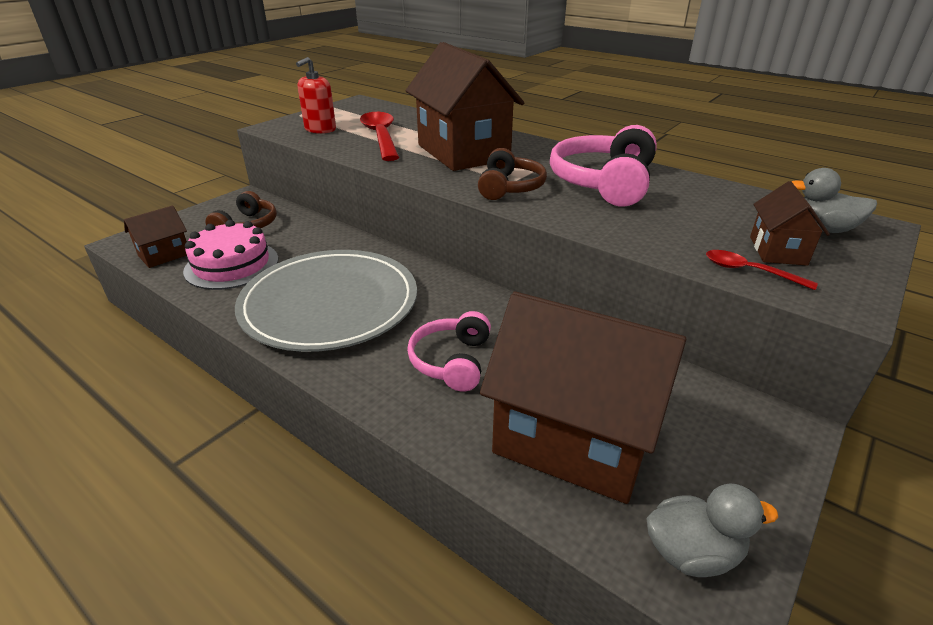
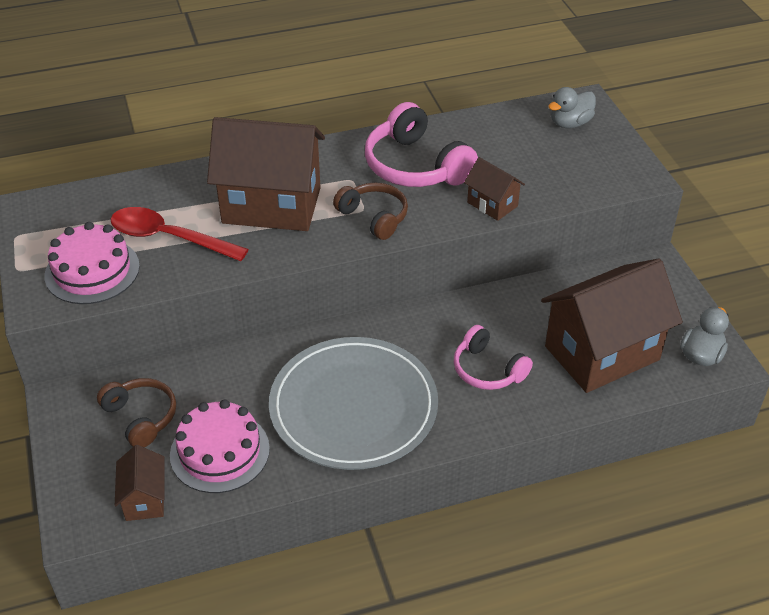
camera: 55 degrees left, 10 degrees up
red soap dispenser [296,57,336,134] -> pink cake [44,222,140,304]
red spoon [706,250,818,290] -> none
brown house [750,181,830,266] -> brown house moved to [464,157,525,221]

